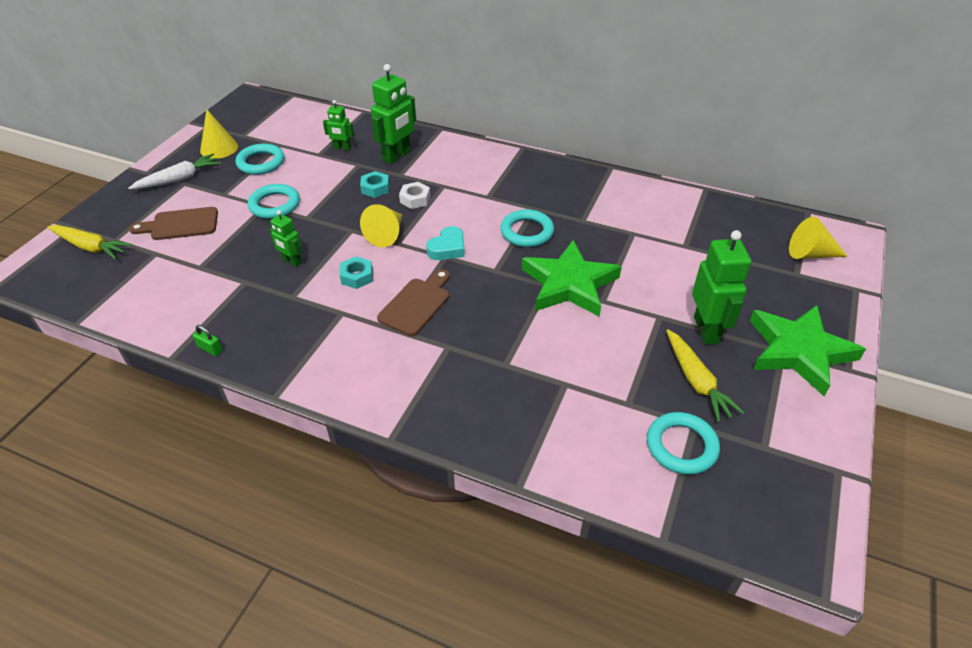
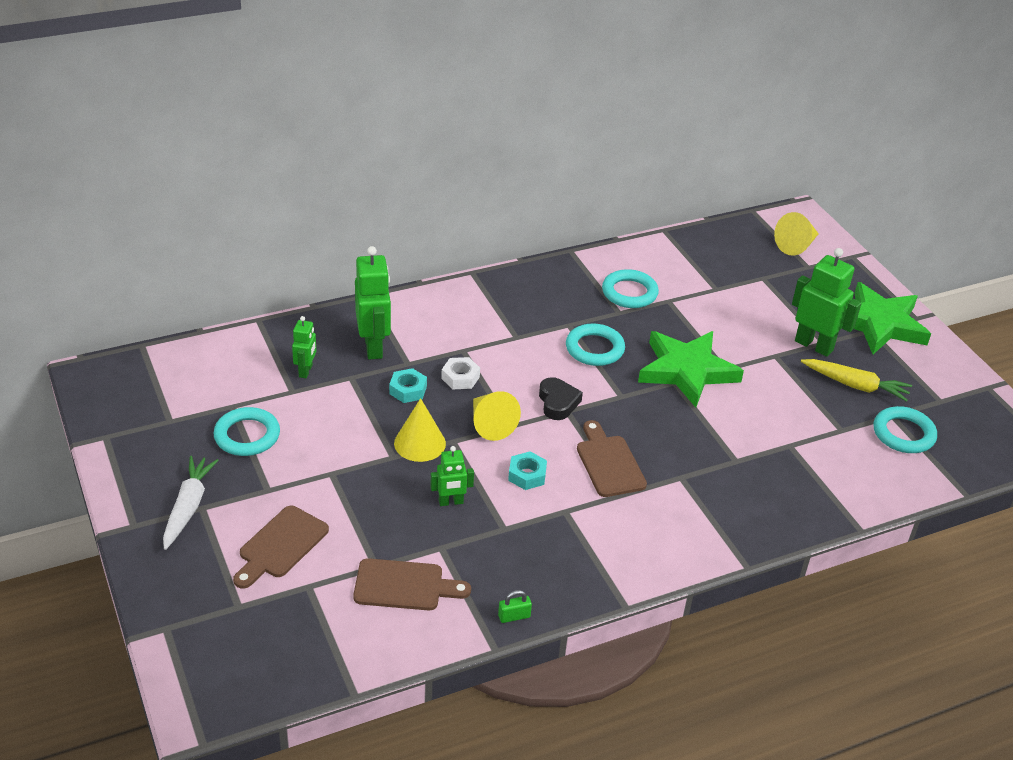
camera: 50 degrees left, 5 degrees down
yellow carrot [47,225,132,260] -> none
yellow cone [200,110,238,159] -> yellow cone moved to [394,398,446,462]
turquoise ring [248,184,300,219] -> turquoise ring moved to [602,269,659,308]
green robot [323,100,354,151] -> green robot turned 45 degrees counterclockwise [292,316,317,378]
turquoise heart [426,226,464,260] -> black heart [539,377,583,420]
none -> brown cutting board [353,558,471,611]

